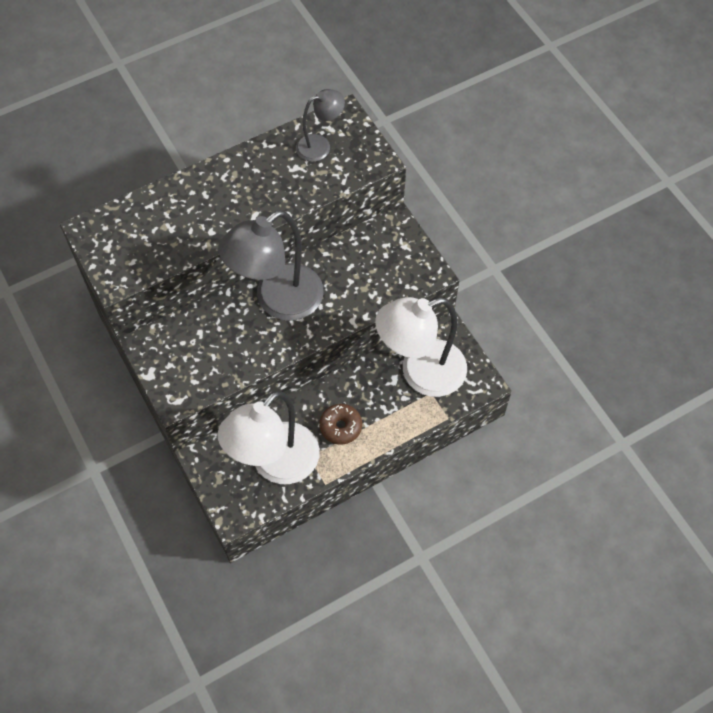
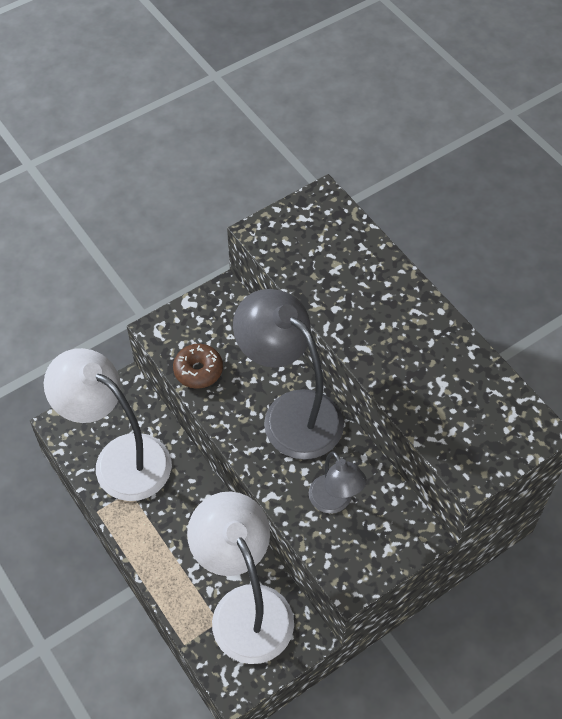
camera: 85 degrees right, 5 degrees down
grey lamp [296,89,345,162] -> grey lamp moved to [309,451,367,513]
brown donut [319,404,362,445] -> brown donut moved to [173,344,223,389]

